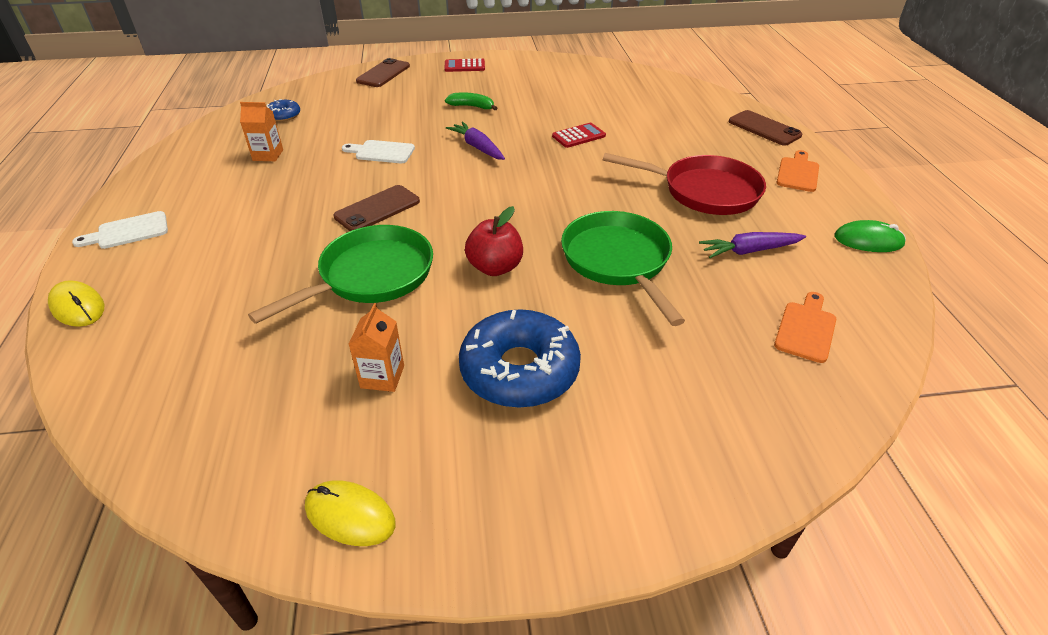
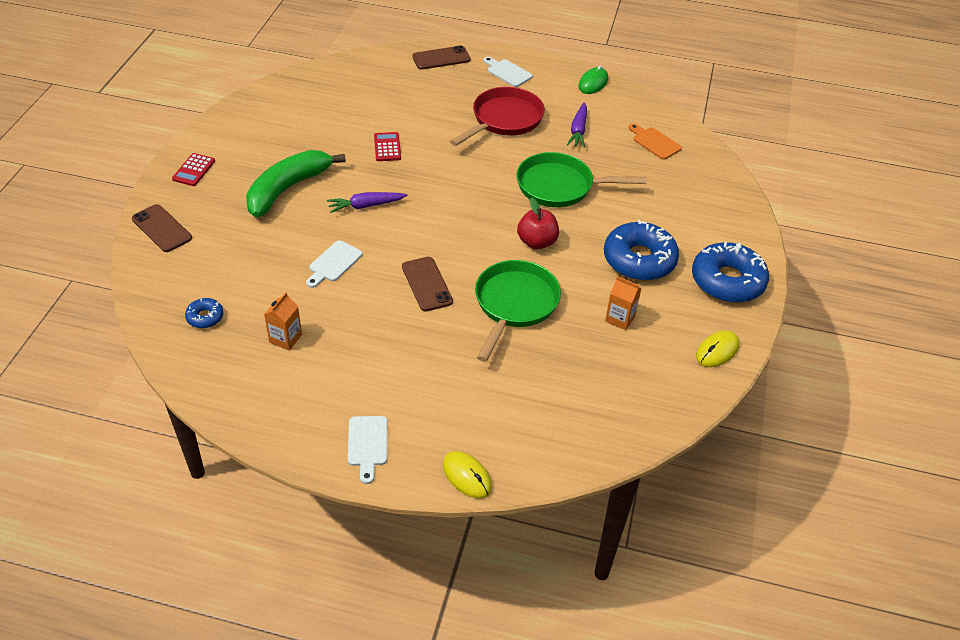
camera: 70 degrees left, 5 degrees up
yellow mouse [48,280,104,327] -> yellow mouse turned 75 degrees clockwise [443,451,492,499]
green pan [248,225,433,324] -> green pan turned 45 degrees clockwise [475,260,561,362]
green banana [445,93,497,110] -> green banana [246,150,346,217], size x2.22
orange cutting board [776,150,819,192] -> white cutting board [483,57,533,87]
none -> blue donut [692,242,769,303]

